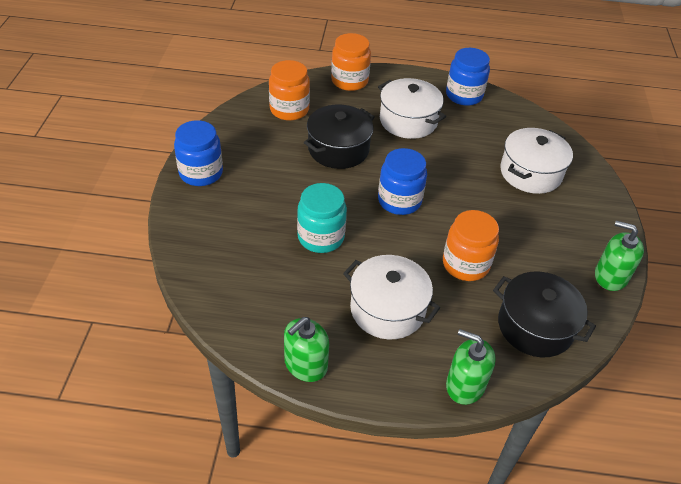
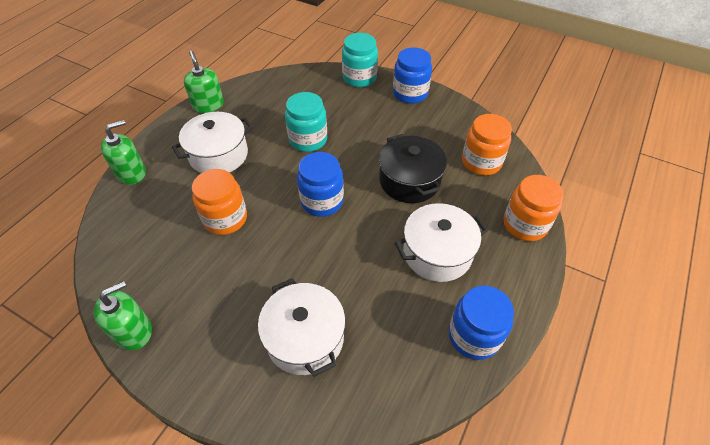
camera: 115 degrees right, 5 degrees up
black pot [493,272,596,357] -> none
none -> turquoise jar [342,33,378,87]

